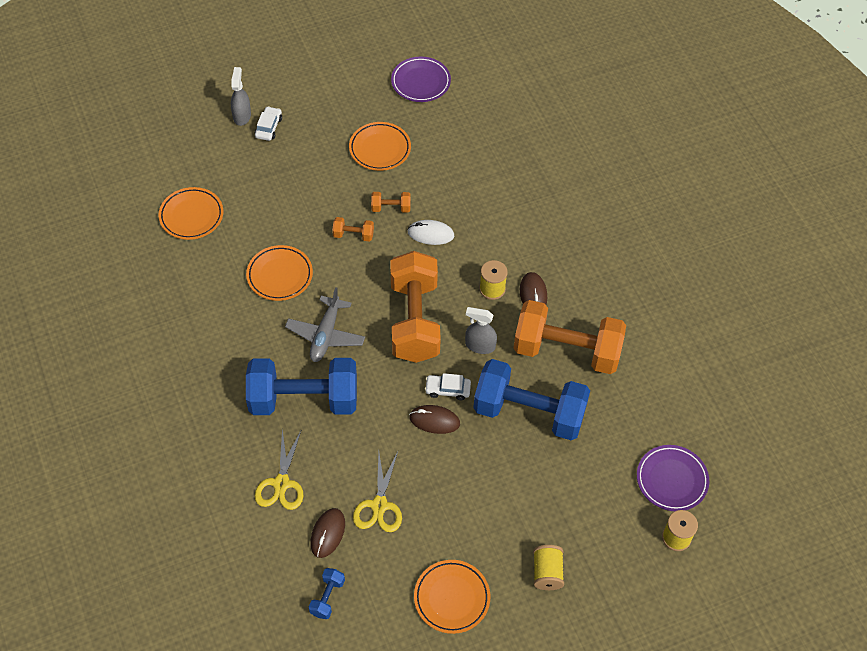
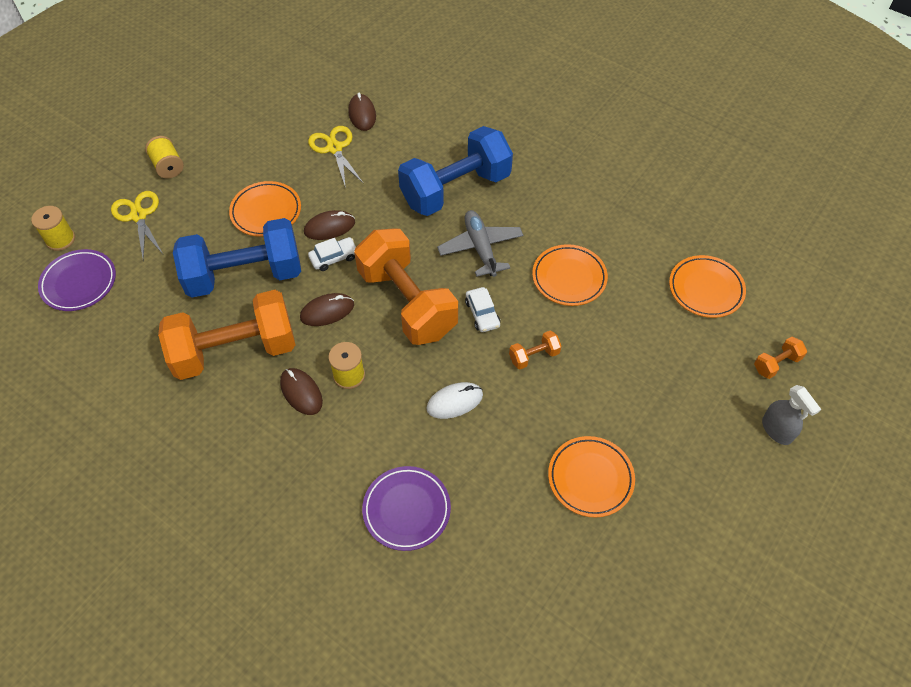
camera: 150 degrees right, 0 degrees up
white car [255,106,282,141] -> white car moved to [465,287,500,332]
yellow scissors [255,429,303,510] -> yellow scissors moved to [111,191,163,259]
blue dumbbell [309,568,345,619] -> none
orange dumbbell [371,192,411,213] -> orange dumbbell moved to [754,336,807,379]
purple plate [391,57,451,102] -> purple plate moved to [362,466,451,551]
orange plate [414,560,490,634] -> orange plate moved to [229,181,301,237]
grey spray bottle [465,307,497,354] -> brown mouse [300,293,354,326]

